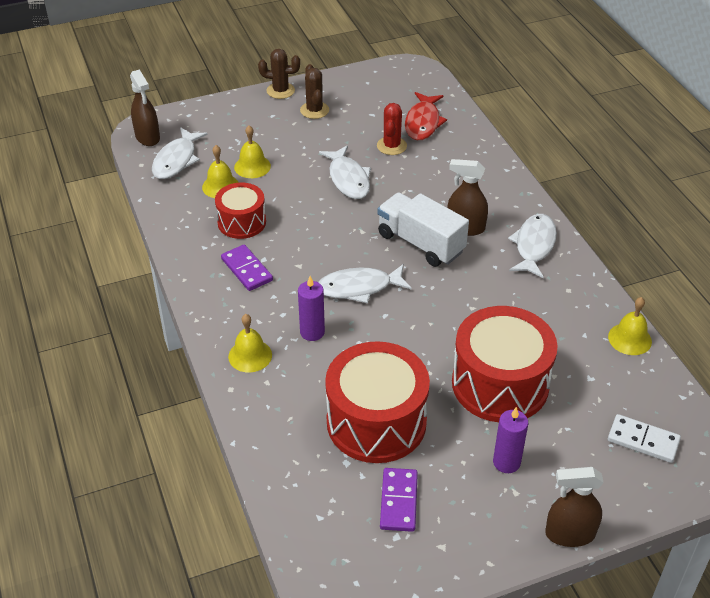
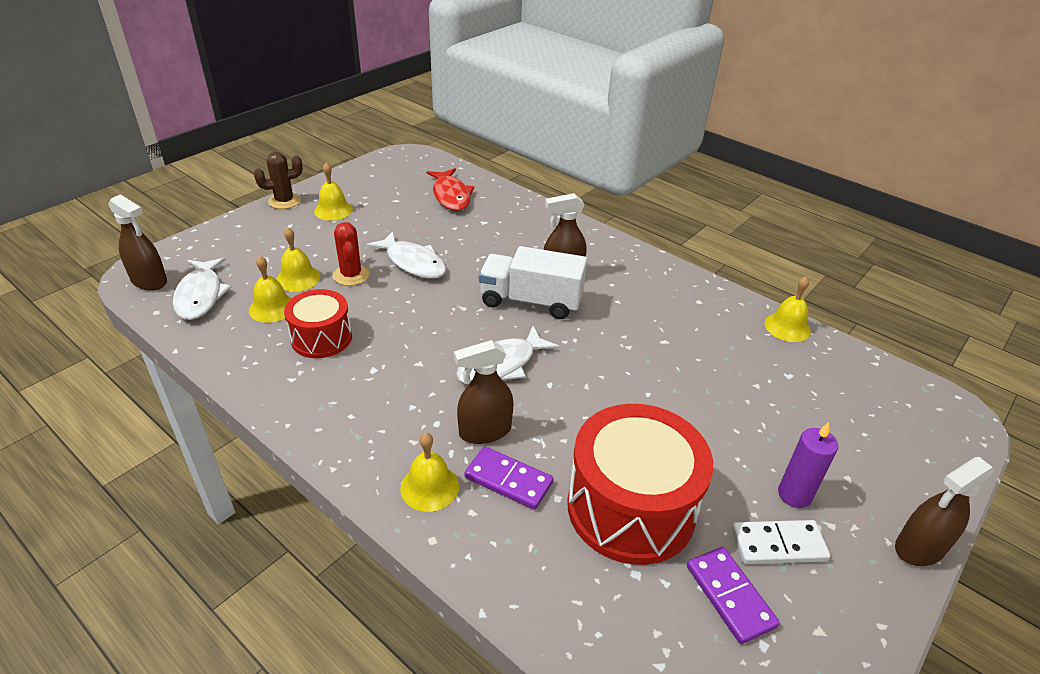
camera: 30 degrees left, 5 degrees down
purple domino [221,244,273,291] -> purple domino moved to [464,446,554,510]
purple candle [298,276,325,341] -> brown spray bottle [454,340,514,444]
brown cactus [300,64,329,119] -> yellow bell [314,162,353,221]
red cactus [377,103,407,155] -> red cactus moved to [333,222,370,286]
red drum [452,306,558,422] -> none
white fish [508,214,557,278] -> none
white domino [608,414,681,463] -> white domino moved to [732,520,830,564]

